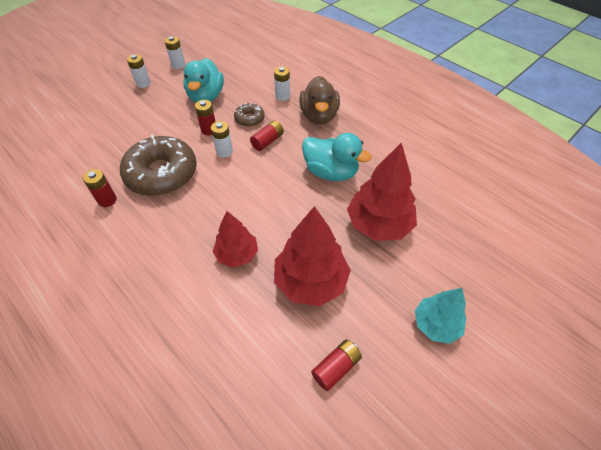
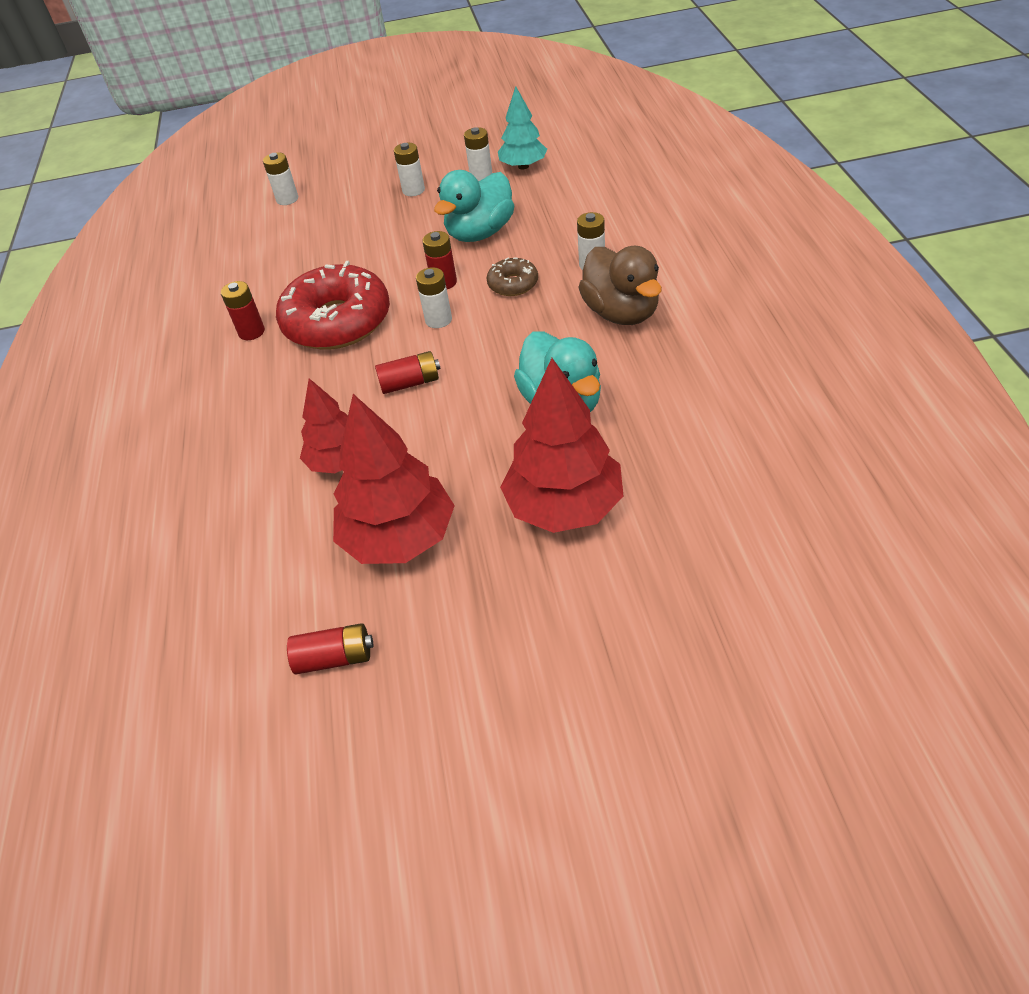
camera: 40 degrees right, 5 degrees down
brown donut [120,134,197,196] -> red donut [276,261,390,350]
red battery [250,120,284,151] -> red battery moved to [375,351,441,394]
brown duck [299,76,340,125] -> brown duck turned 60 degrees counterclockwise [579,246,662,325]
turquoise tree [415,288,466,344] -> turquoise tree moved to [498,86,547,169]
none -> white battery [263,152,298,205]

